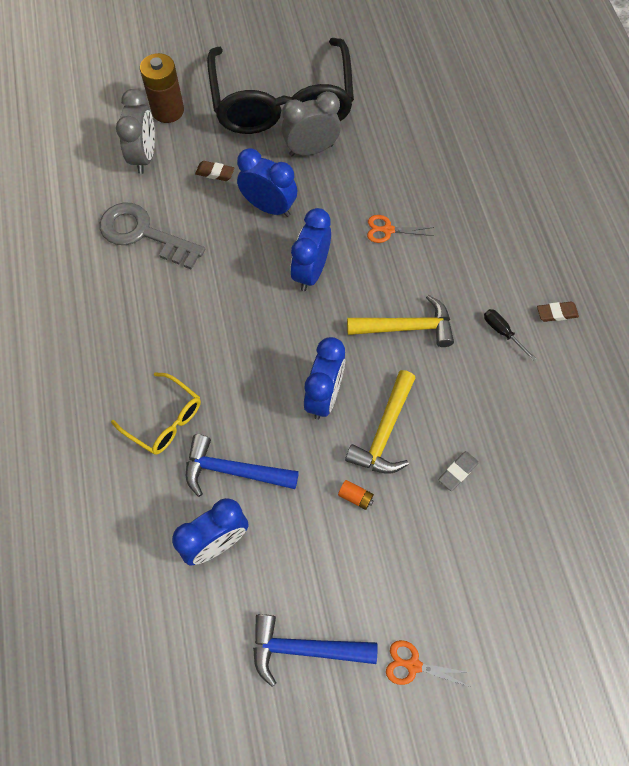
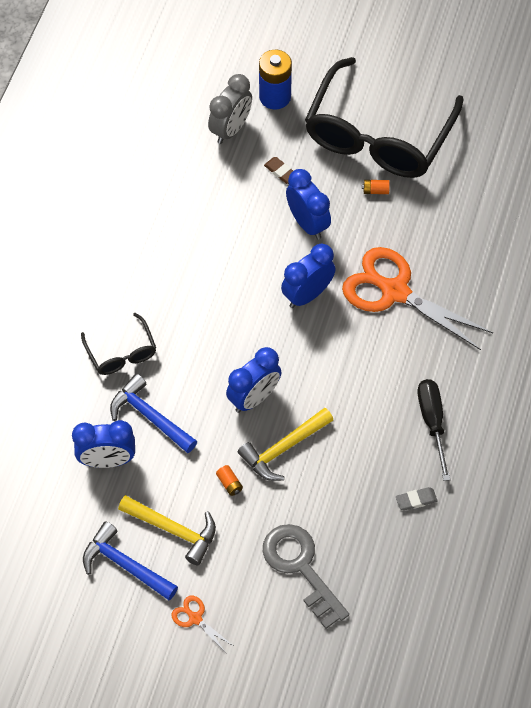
camera: 30 degrees right, 5 degrees down
grey key [100,202,205,270] -> grey key moved to [263,524,349,629]
yellow glasses [111,372,201,455] -> black glasses [81,313,156,375]
brown battery [140,53,184,123] -> blue battery [259,50,292,110]
grey clock [282,91,341,156] -> orange battery [362,180,390,194]
yellow hammer [347,295,454,347] -> yellow hammer moved to [118,495,216,566]
orange scissors [367,215,434,243] -> orange scissors [342,247,493,350], size x2.40
grey eraser [439,451,479,491] -> grey eraser moved to [396,487,438,511]
black screwdriver [484,309,536,361] -> black screwdriver [418,379,450,481], size x1.73
brown eraser [537,302,579,322] -> none

